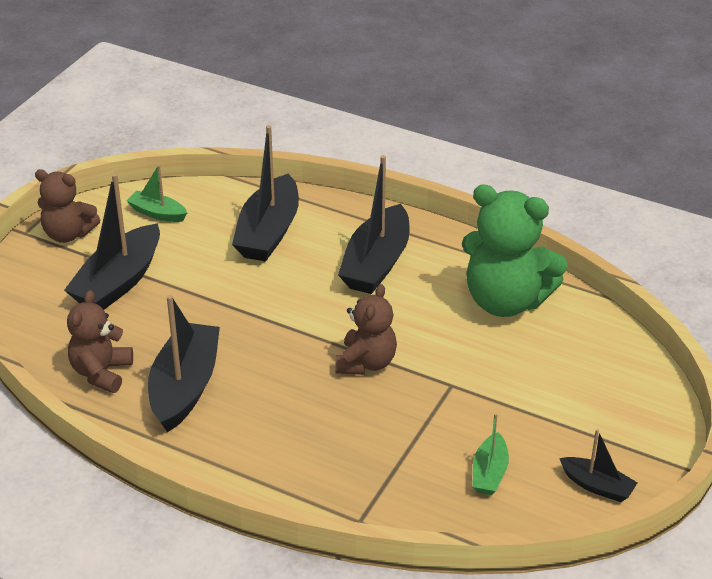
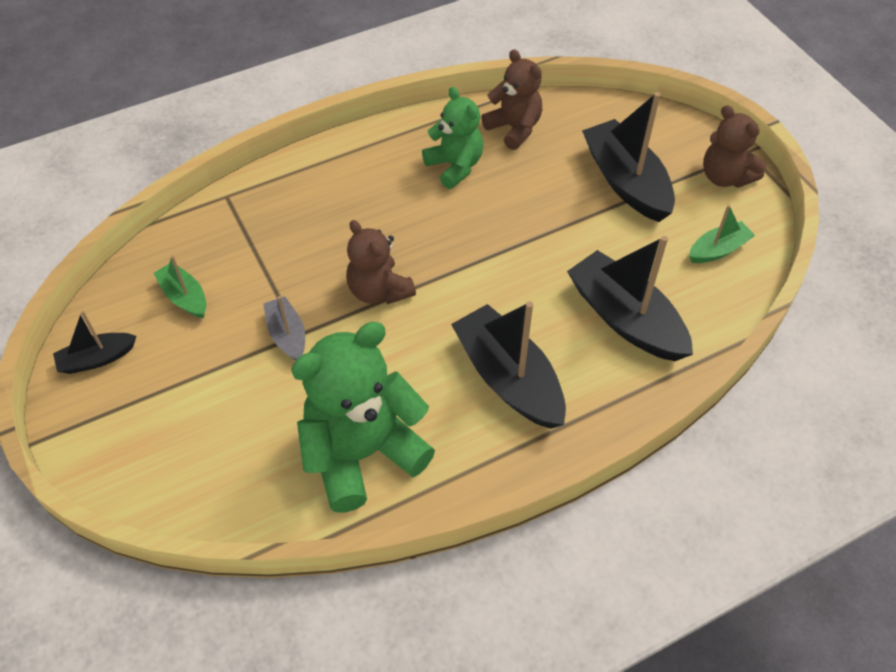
camera: 125 degrees right, 15 degrees up
brown teddy bear [35,169,100,243] -> brown teddy bear turned 90 degrees counterclockwise [703,105,766,188]
black boat [148,295,220,432] -> green teddy bear [422,87,483,189]
none -> grey boat [263,296,305,361]

